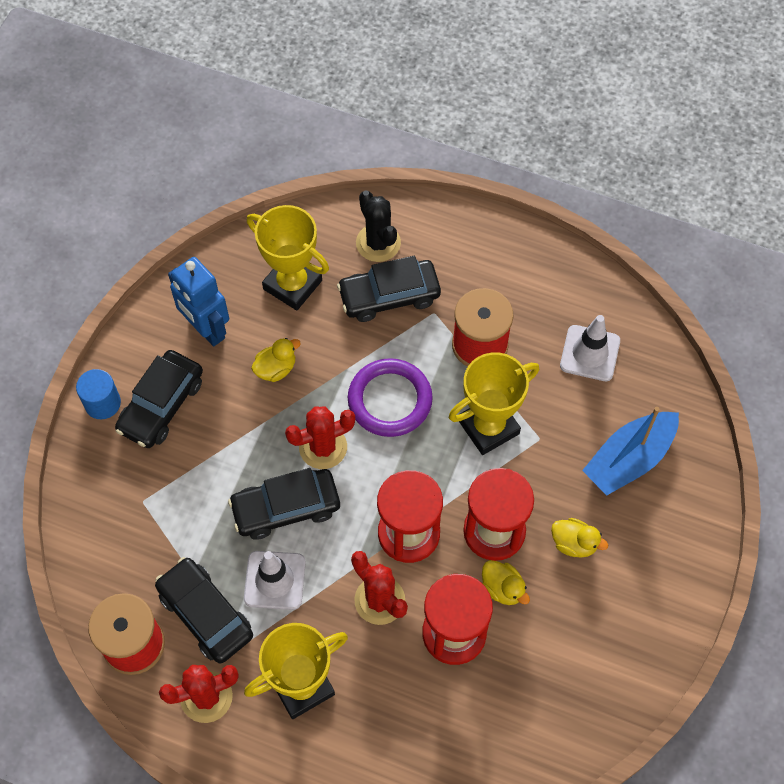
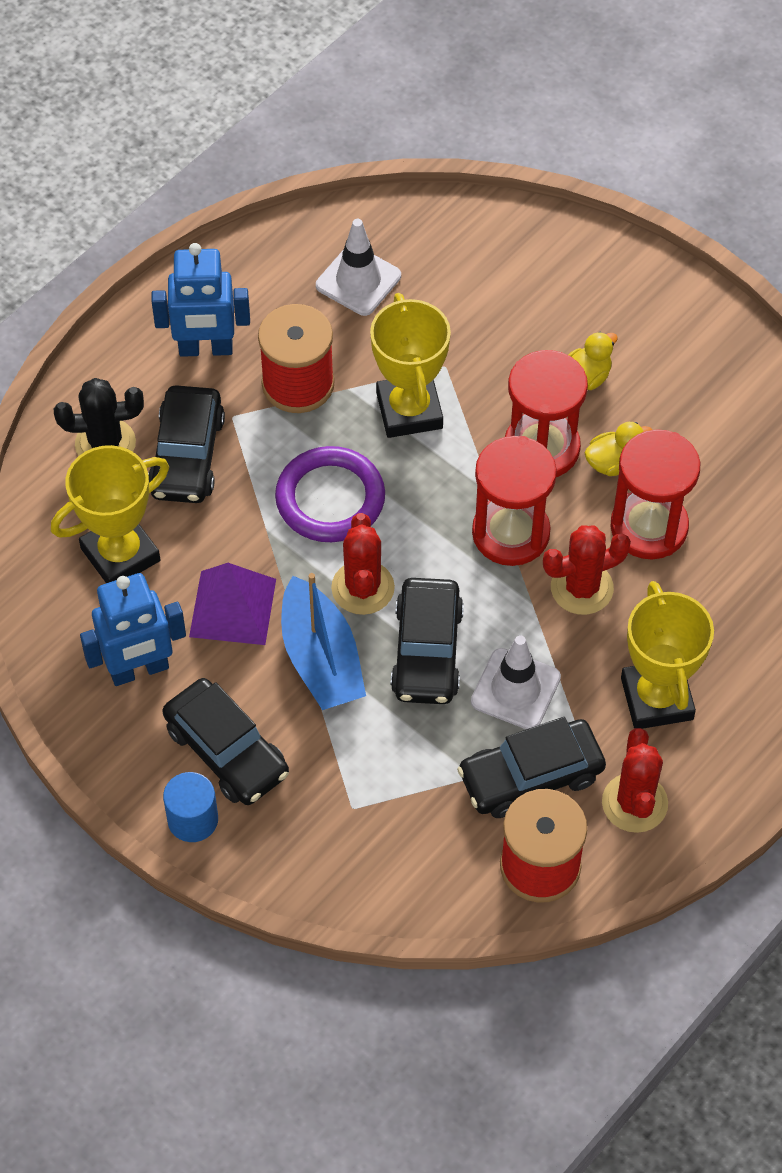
camera: 70 degrees left, 5 degrees down
yellow duck [251,338,301,382] -> purple pyramid [189,563,276,645]
blue boat [582,407,679,495] -> blue boat moved to [281,573,366,710]
none -> blue robot [151,243,250,357]

